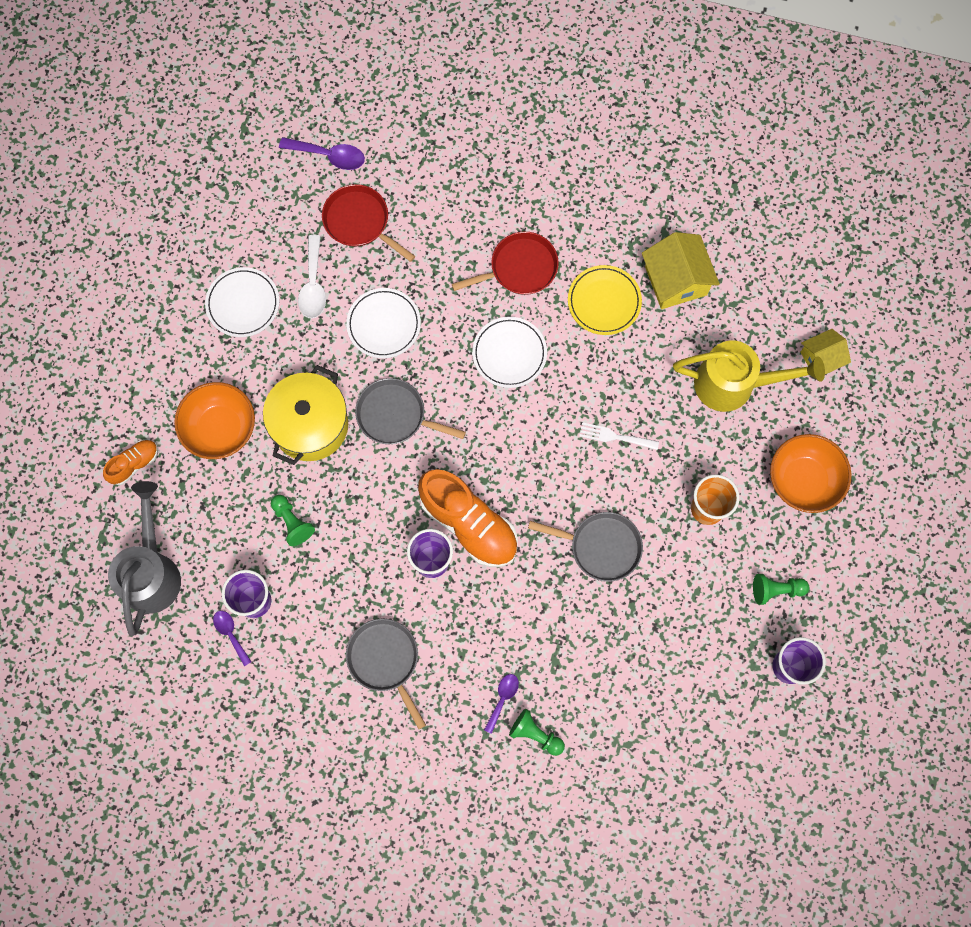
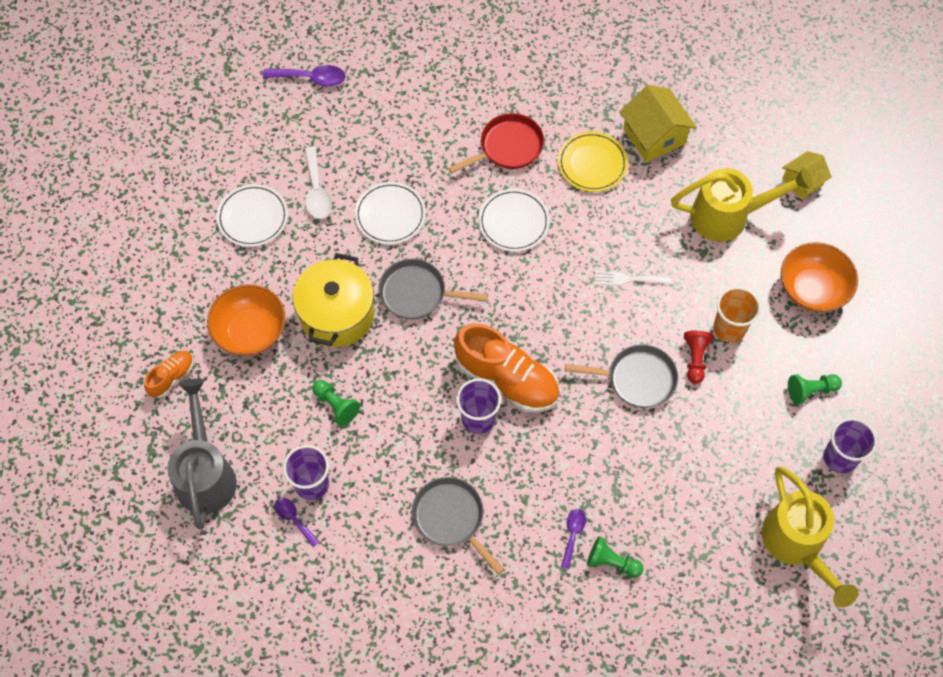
camera: 10 degrees left, 10 degrees down
red pan [322,184,415,262] -> none
none -> red pawn [684,331,714,384]
none -> yellow watering can [761,466,858,607]

